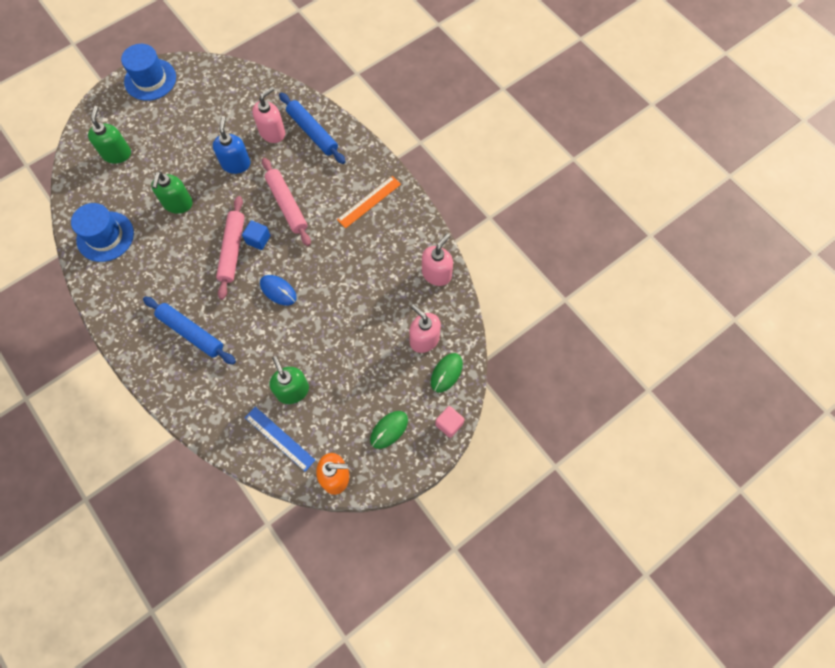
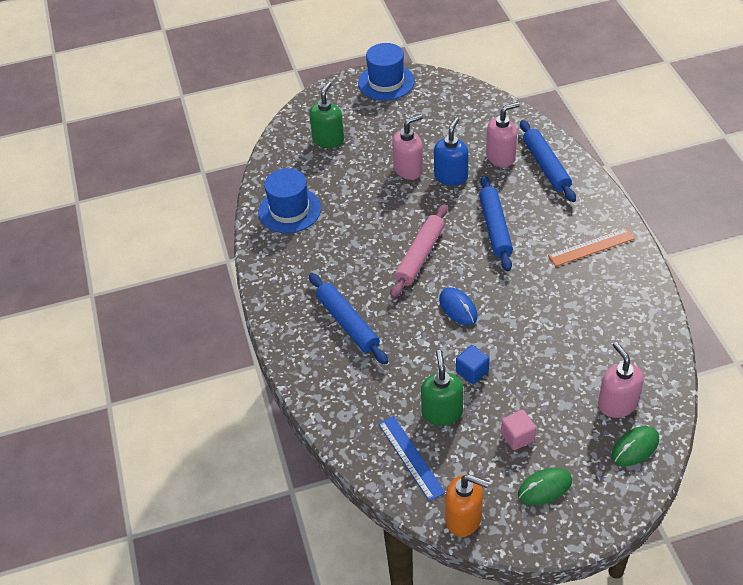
camera: 25 degrees right, 20 degrees down
green soap dispenser [151,171,193,214] -> none
blue cube [242,221,270,250] -> blue cube moved to [456,345,489,384]
pink rolling pin [262,158,311,246] -> blue rolling pin [479,175,513,271]
pink soap dispenser [422,234,453,286] -> pink soap dispenser moved to [392,114,423,180]
pink cube [435,406,465,438] -> pink cube moved to [501,410,536,450]

